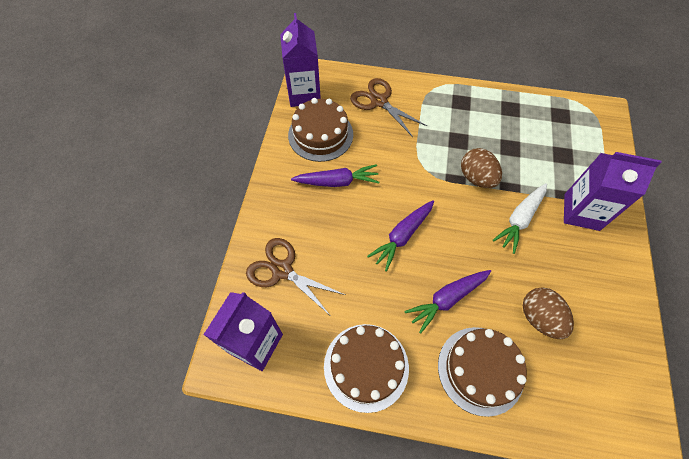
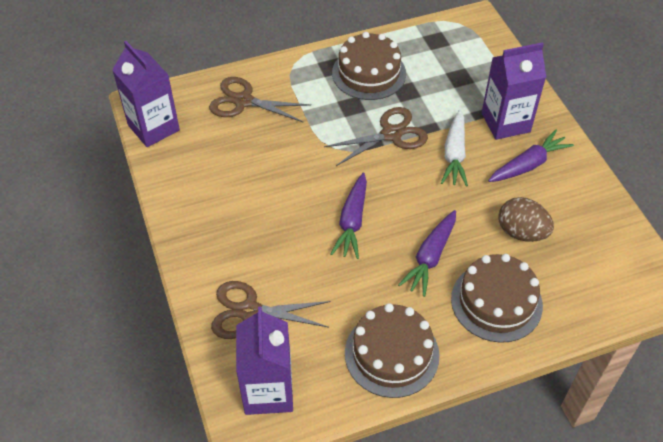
camera: 30 degrees left, 10 degrees down
brown cake [288,98,353,162] -> brown cake moved to [332,32,406,100]
purple carrot [291,164,380,187] -> purple carrot moved to [488,130,574,182]
brown egg [461,148,502,188] -> brown scissors [324,107,428,166]

